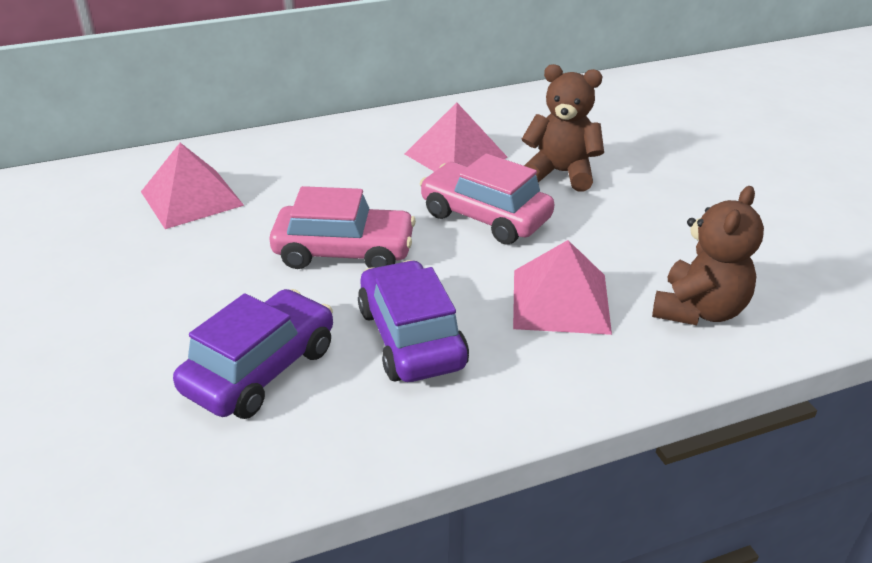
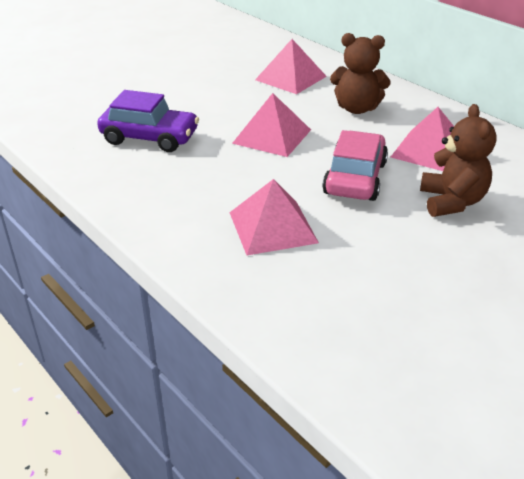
camera: 70 degrees right, 0 degrees up
pink car [269,186,416,269] -> pink pyramid [232,93,311,157]
purple car [358,260,469,382] -> none
brown teddy bear [652,186,764,325] -> brown teddy bear moved to [330,33,391,114]

